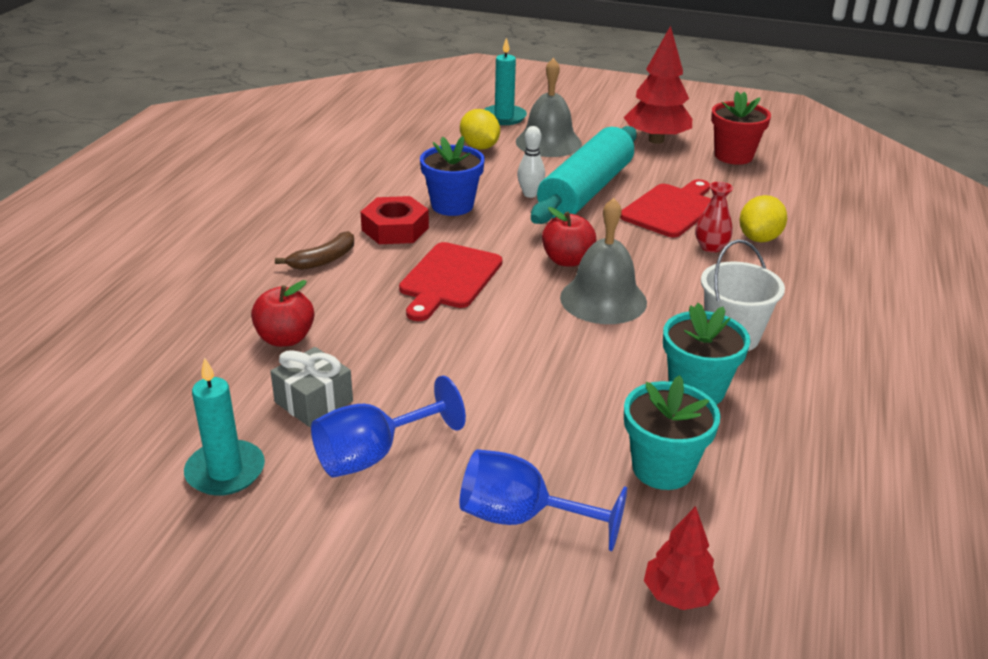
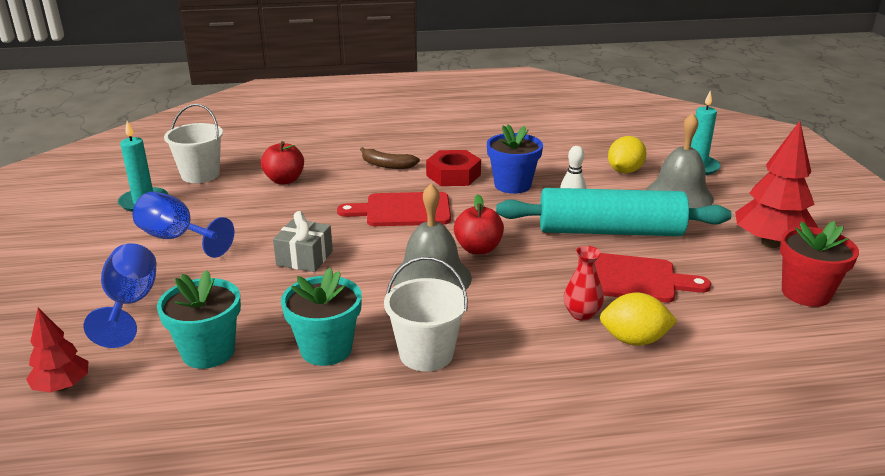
camera: 65 degrees right, 5 degrees down
grey gift [270,347,353,427] -> grey gift moved to [273,211,333,272]
none -> white bucket [164,104,223,183]

